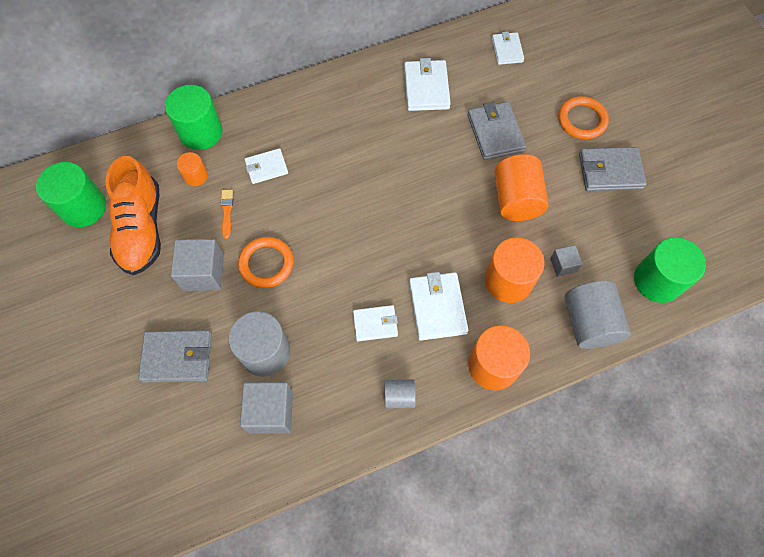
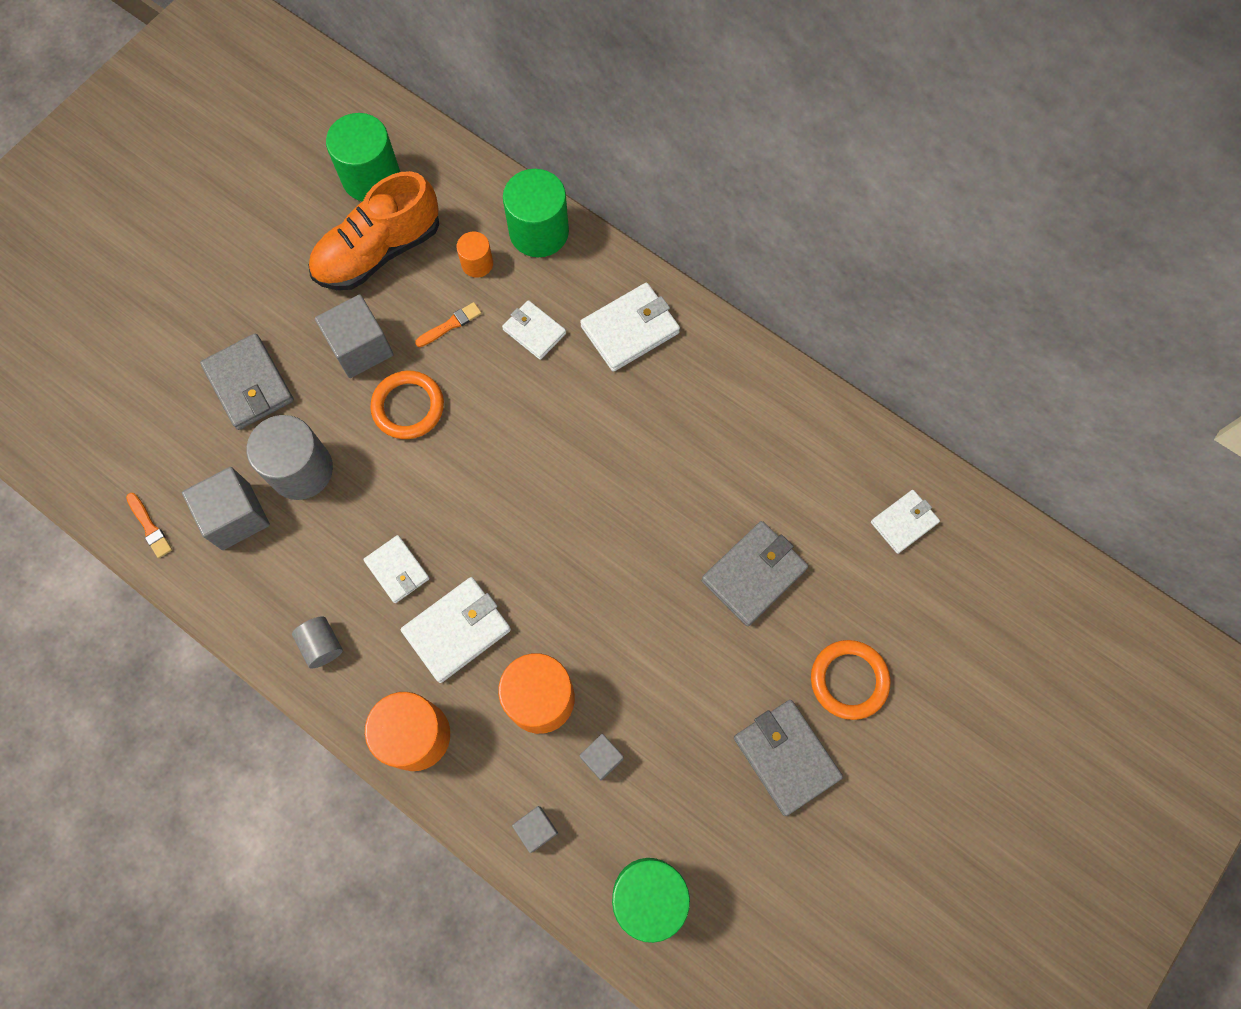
camera: 60 degrees right, 5 degrees up
white wallet [404,58,451,111] -> white wallet moved to [580,283,680,372]
orange cylinder [494,154,549,221] -> none
grey cylinder [565,280,631,349] -> grey cube [512,806,558,853]
none -> orange brush [126,493,172,558]

